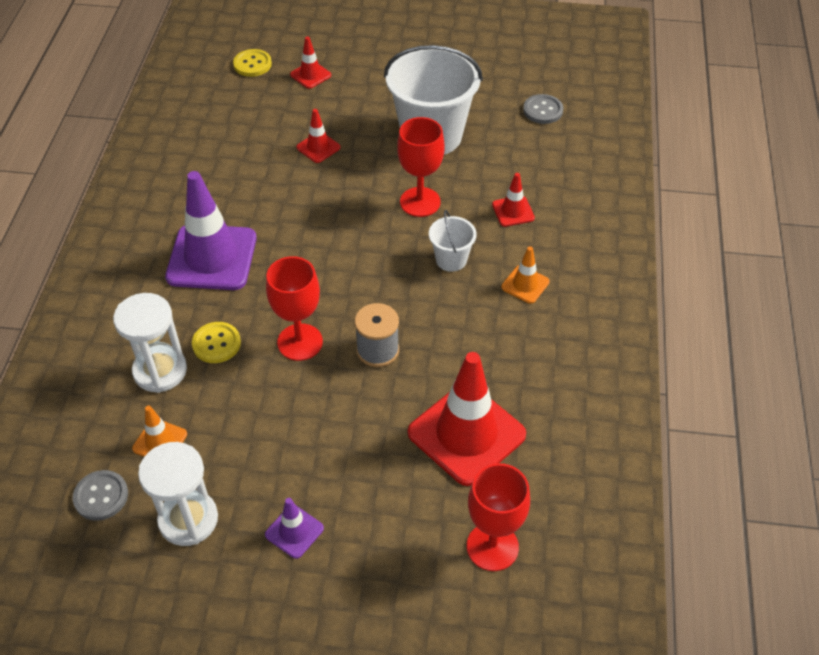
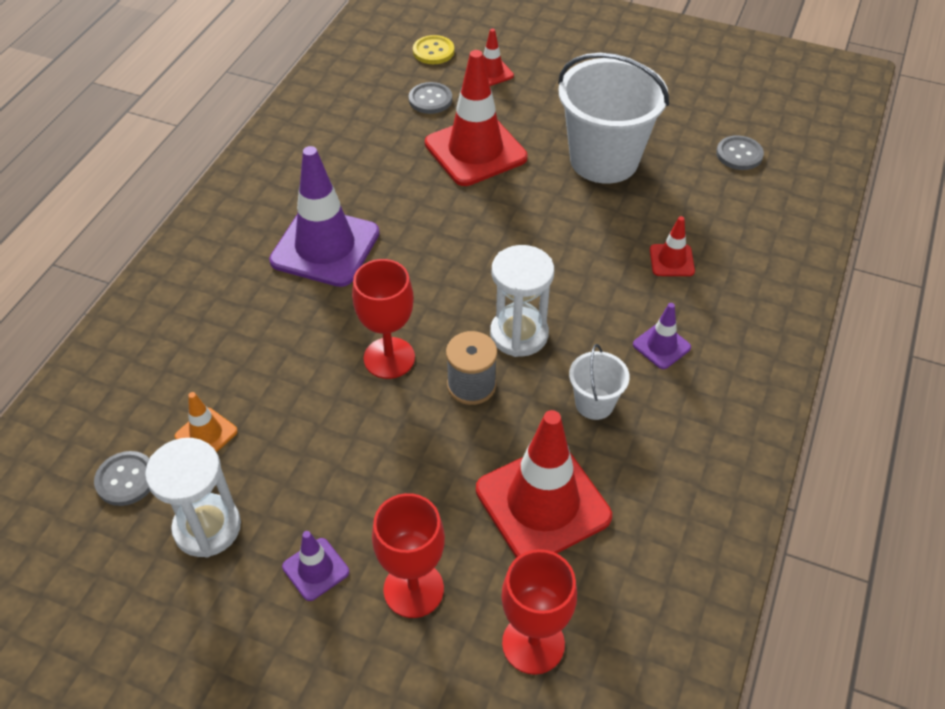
camera: 15 degrees right, 0 degrees up
white hourglass [113,293,187,393] -> white hourglass moved to [490,245,554,357]
yellow button [192,322,241,363] -> none
red traffic cone [296,109,341,163] -> red traffic cone [425,50,528,186], size x2.15
red goblet [397,117,444,217] -> red goblet moved to [372,493,445,618]
white bucket [429,210,477,272] -> white bucket moved to [569,344,630,420]
orange traffic cone [501,246,550,304] -> purple traffic cone [633,303,691,369]
none -> grey button [409,82,452,114]

